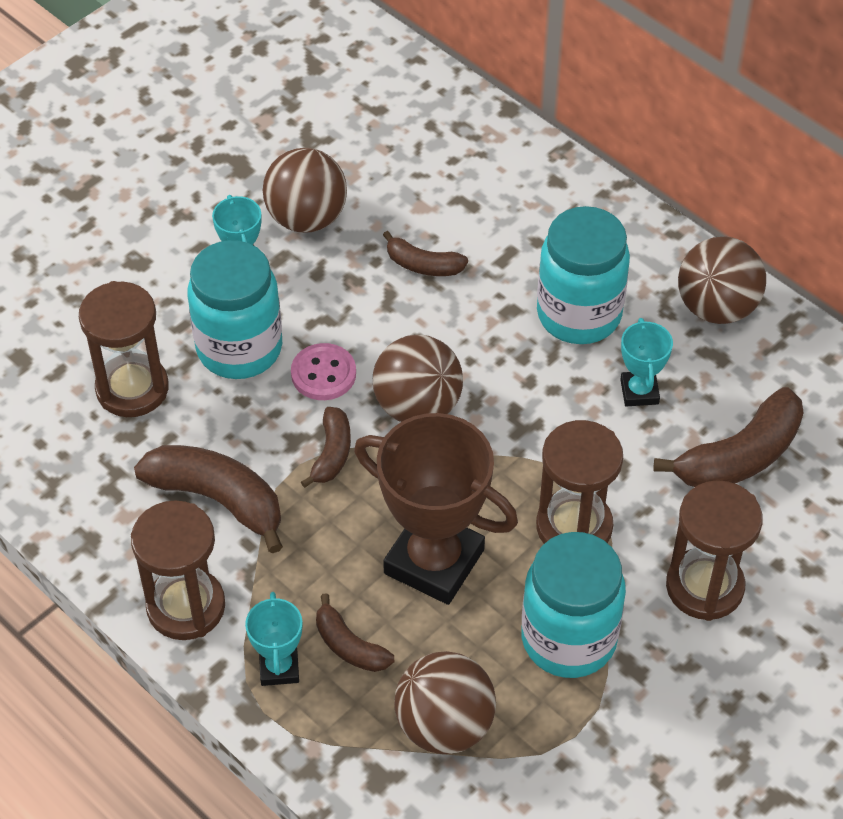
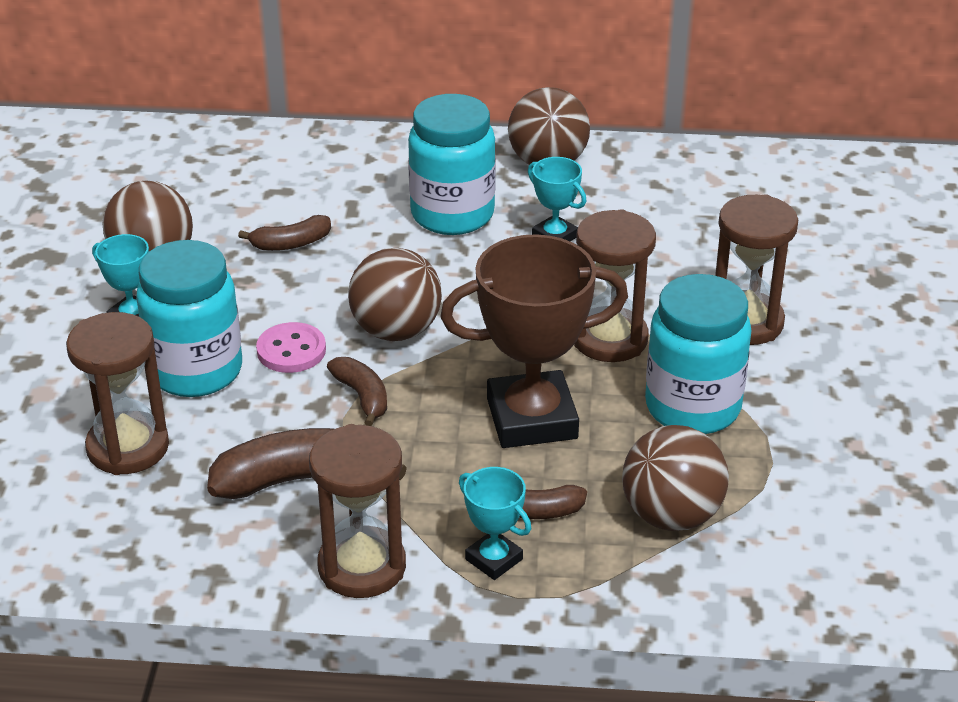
camera: 40 degrees left, 15 degrees down
brown banana [653,387,804,487] -> none

